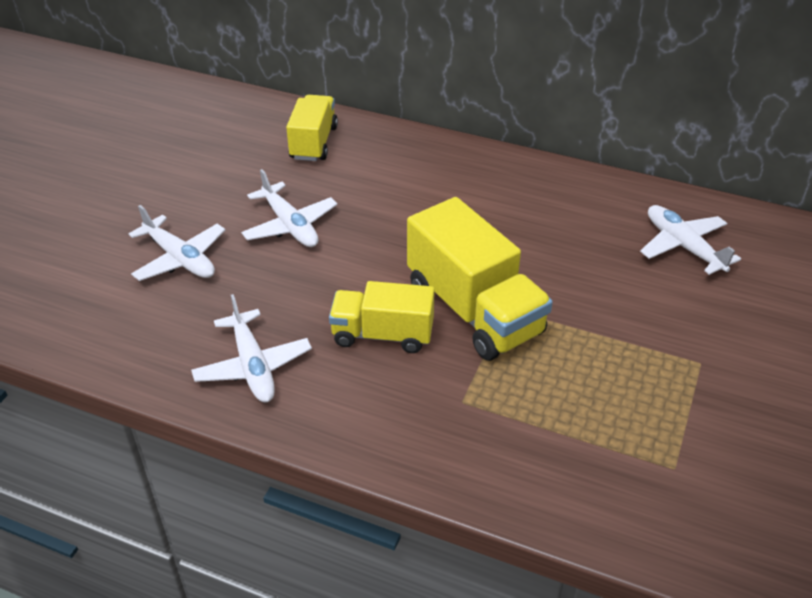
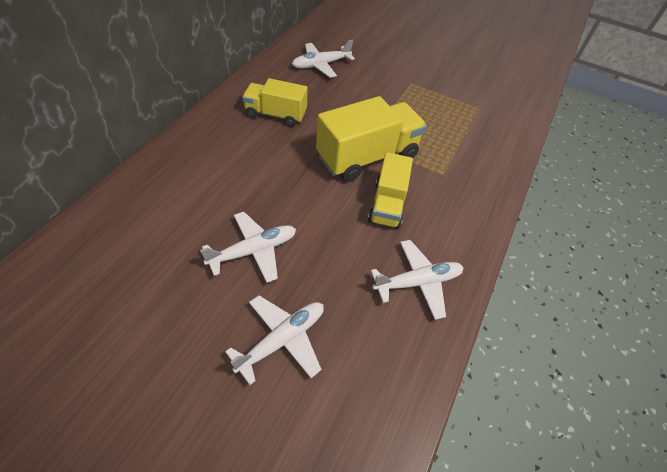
camera: 90 degrees left, 10 degrees up
yellow truck [286,95,338,161] -> yellow truck moved to [242,78,308,127]

